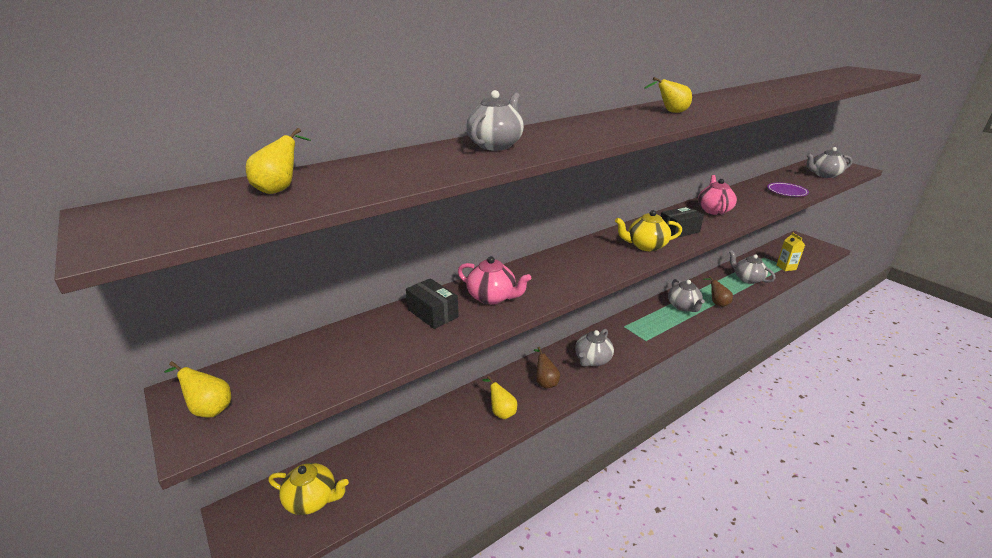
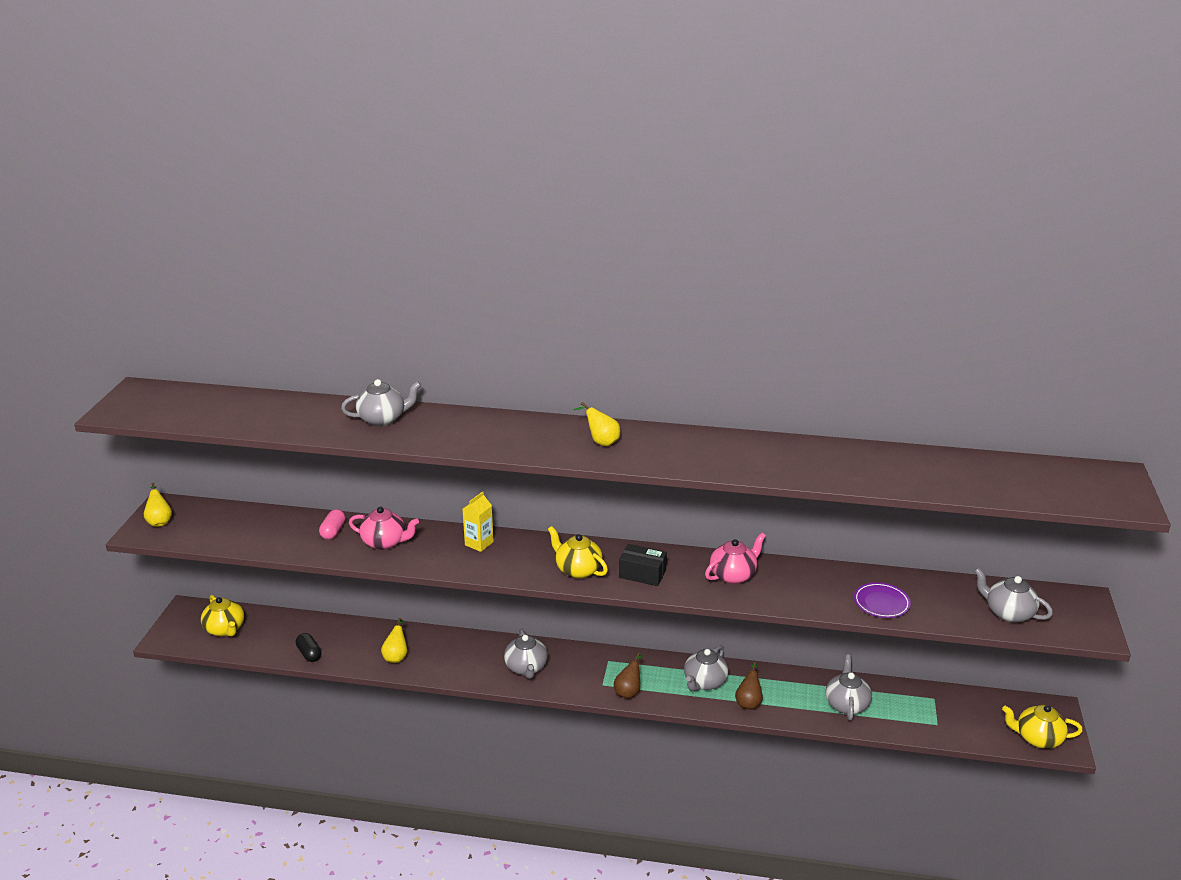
camera: 45 degrees right, 0 degrees up
yellow pear [246,128,311,194] -> none
black box [406,278,459,329] -> pink capsule [319,509,346,540]
pink teapot [458,256,531,305] -> pink teapot turned 60 degrees counterclockwise [349,507,419,550]
brown pear [534,347,560,389] -> brown pear moved to [614,653,642,699]
grey teapot [575,329,614,367] -> grey teapot turned 90 degrees counterclockwise [504,629,548,679]
yellow carton [777,232,805,271] -> yellow carton moved to [462,491,494,552]
none -> black capsule [296,633,322,662]
none -> yellow teapot [1002,705,1083,749]

